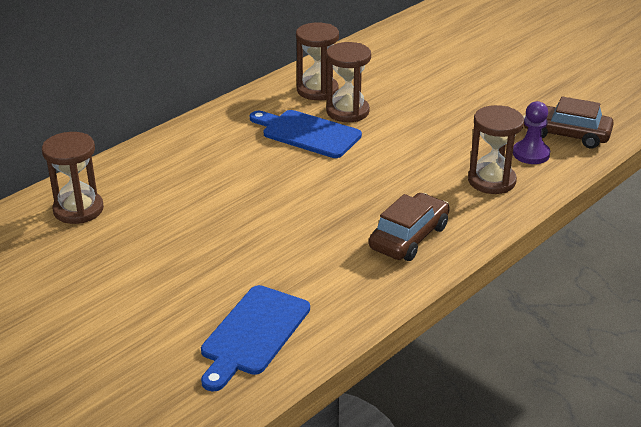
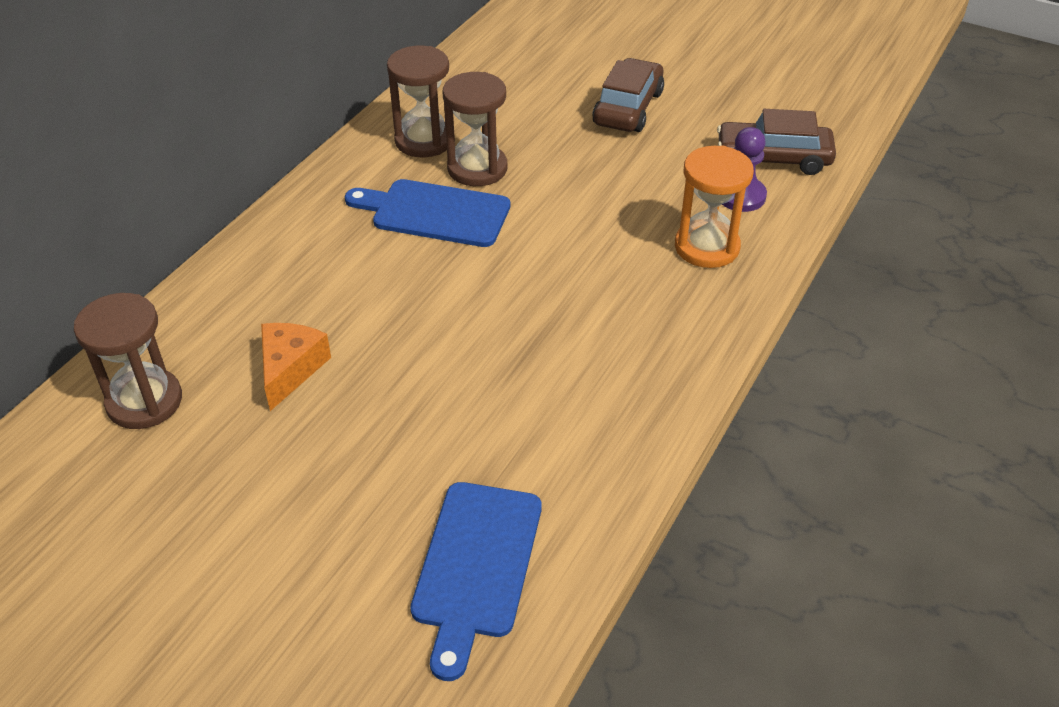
camera: 15 degrees left, 10 degrees up
brown car [369,193,450,261] -> brown car moved to [592,58,664,132]
brown hourglass [468,105,524,194] -> orange hourglass [675,146,754,268]
none -> orange cheese [261,323,331,411]

